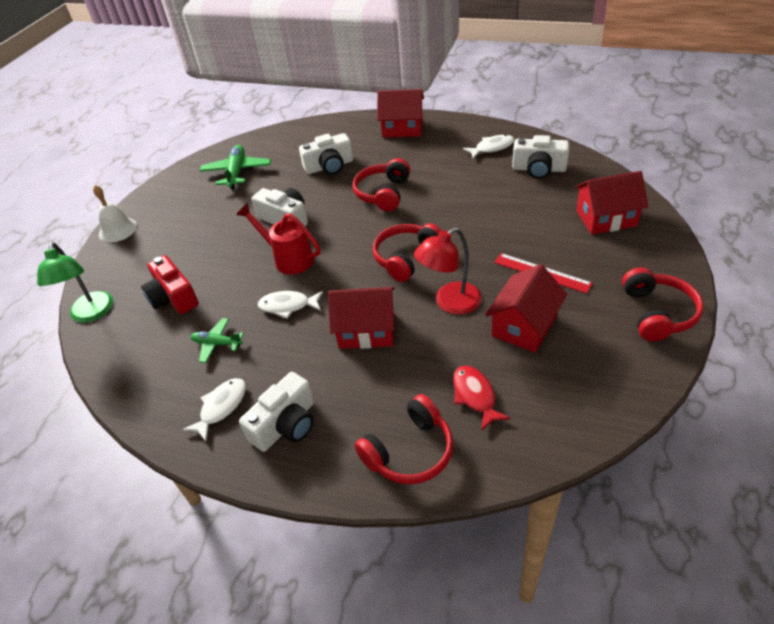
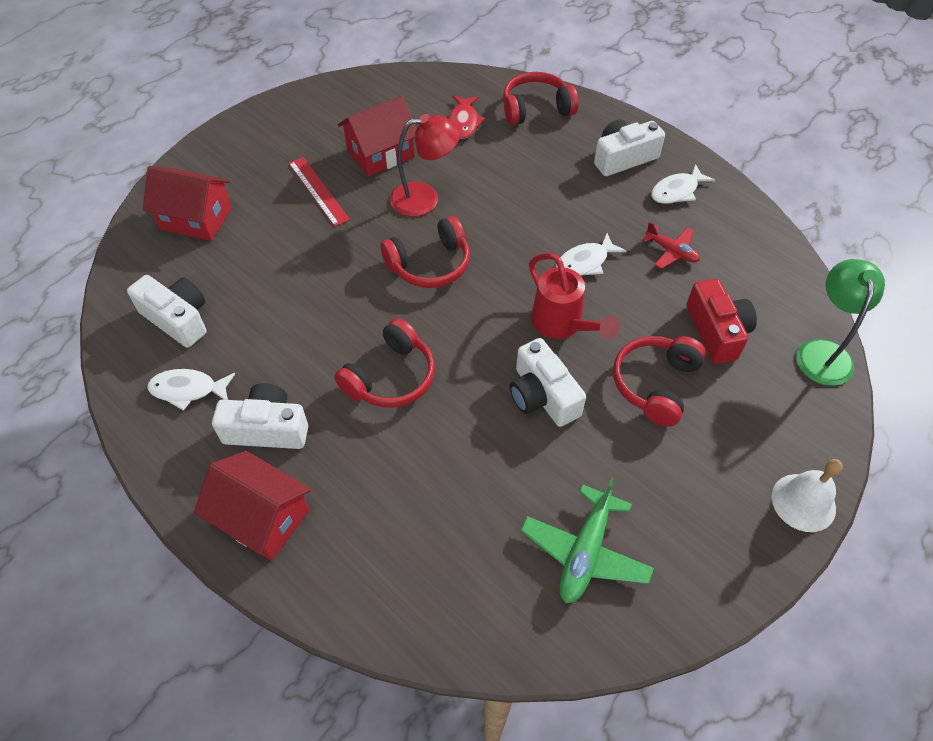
camera: 160 degrees left, 10 degrees up
green plane [191,318,244,363] -> red plane [642,221,700,269]
white fish [258,291,323,319] -> white fish turned 120 degrees clockwise [556,233,626,276]
white camera [299,133,353,175] -> white camera moved to [212,383,308,449]
red house [328,287,395,349] -> none
red headphones [622,267,704,342] -> red headphones moved to [613,336,706,426]

